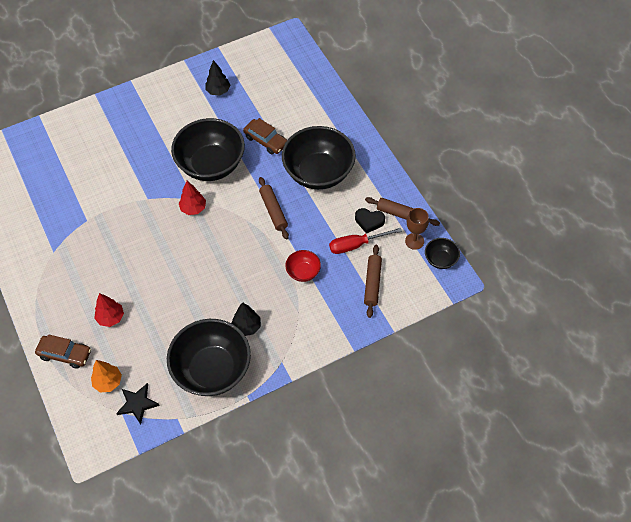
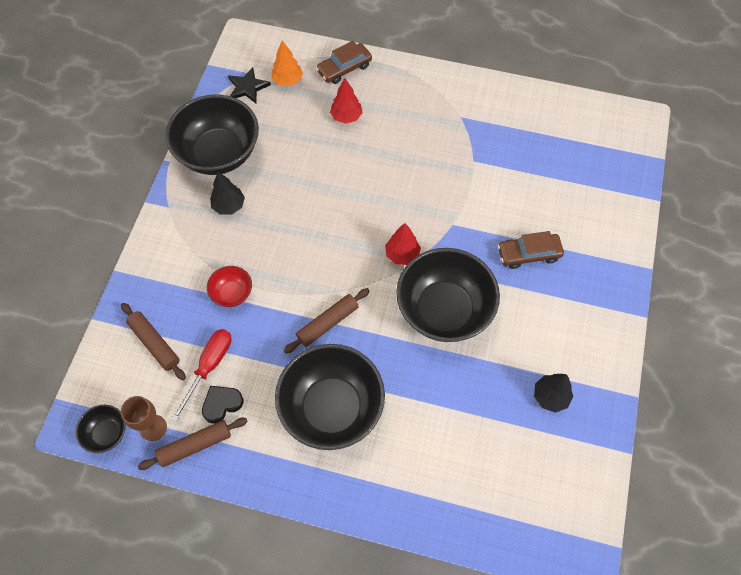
camera: 130 degrees right, 5 degrees up
brown car [243,118,287,154] -> brown car moved to [497,231,564,269]
brown rolling pin [259,177,289,239] -> brown rolling pin turned 60 degrees counterclockwise [284,288,369,353]

